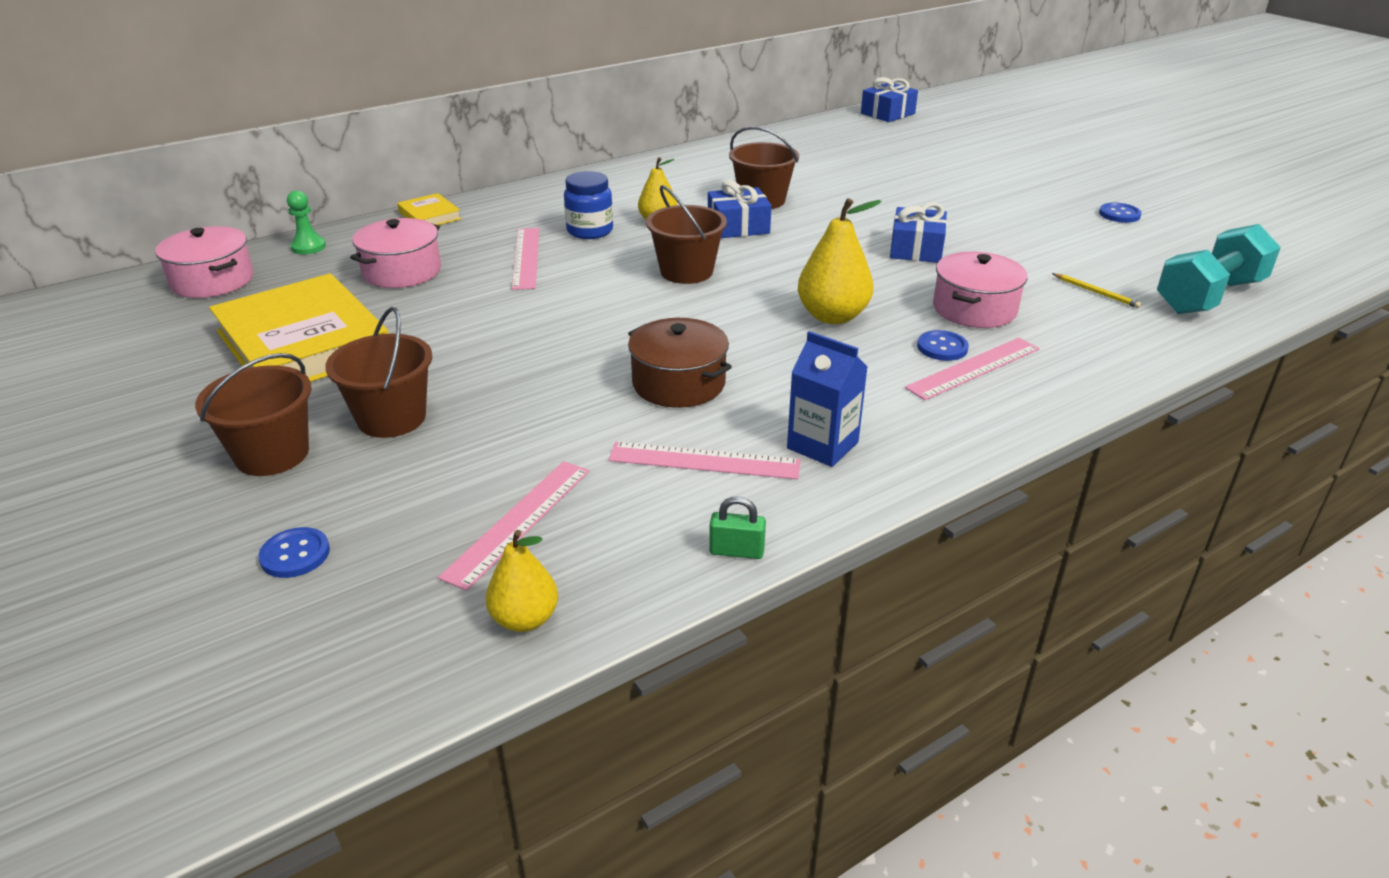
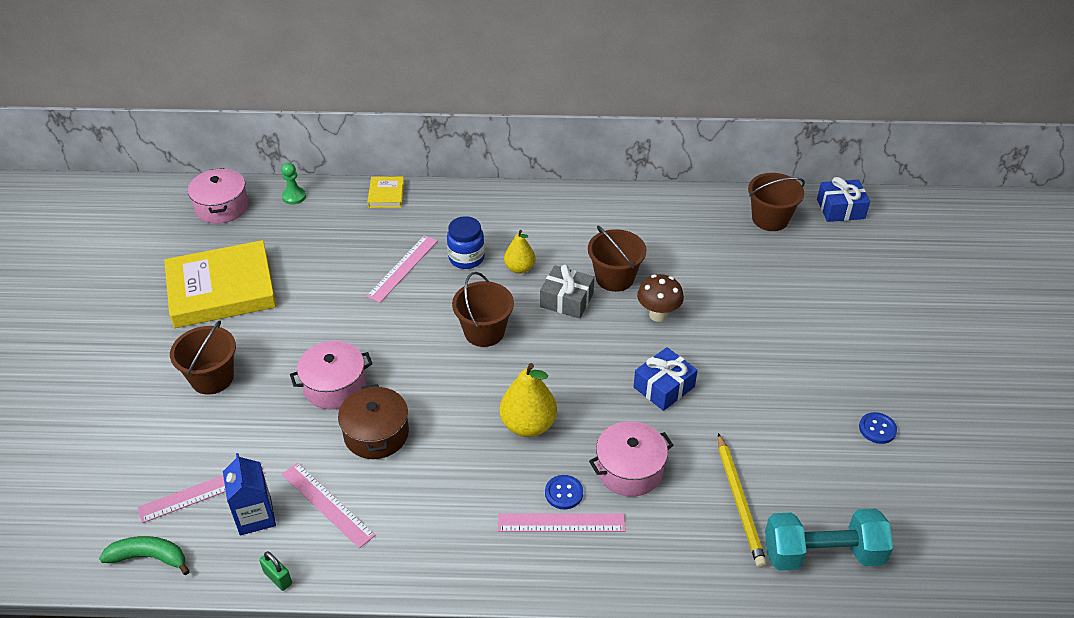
camera: 35 degrees right, 10 degrees up
brown bucket [195,353,312,476] -> brown bucket moved to [748,173,805,231]
yellow book [209,273,389,382] -> yellow book turned 75 degrees clockwise [164,240,277,328]
blue button [258,527,330,578] -> none
pink pot [350,218,441,288] -> pink pot moved to [290,341,373,409]
yellow pear [486,530,558,632] -> green banana [99,536,190,575]
blue gift [708,180,772,238] -> grey gift [540,264,594,319]
blue carton [787,331,868,467] -> blue carton moved to [223,453,276,535]
yellow pencil [1052,273,1142,308] -> yellow pencil [718,433,767,568], size x1.95
none -> brown mushroom [637,274,684,322]

